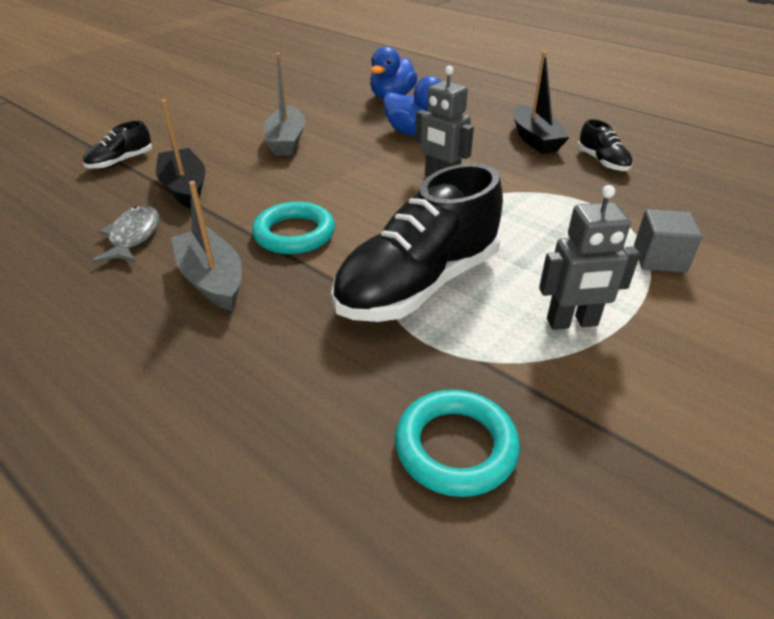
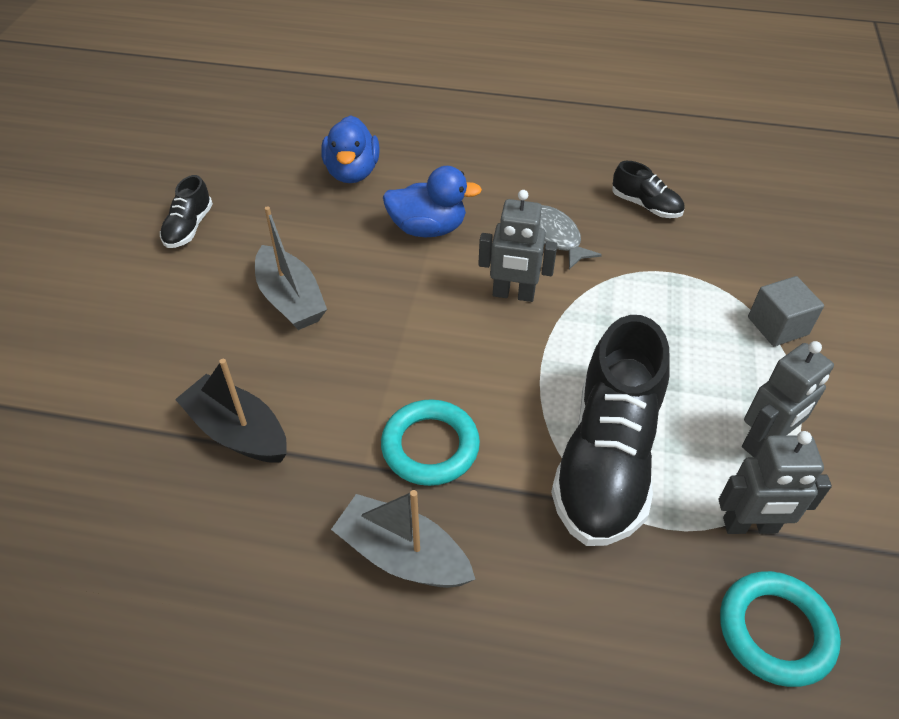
camera: 30 degrees left, 10 degrees up
black shoe [83,121,152,169] -> black shoe moved to [160,175,213,248]
grey fish [93,206,159,262] -> grey fish moved to [539,205,602,269]
black boat [513,51,570,154] -> none
none -> grey robot [719,431,832,534]

